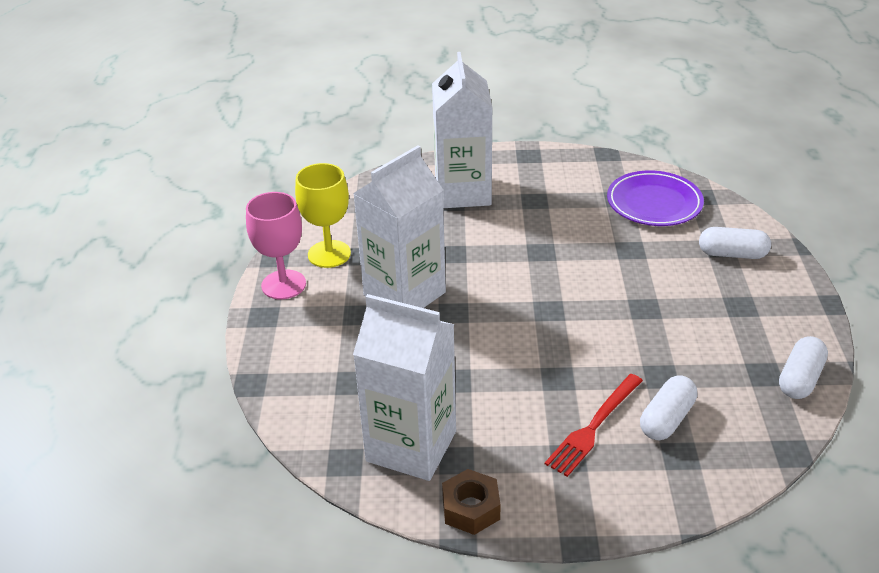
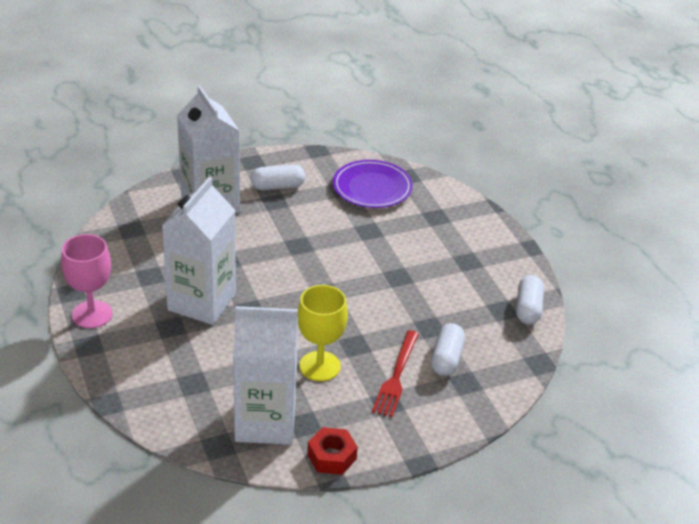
camera: 25 degrees left, 0 degrees up
yellow goblet [295,163,351,268] -> yellow goblet moved to [297,285,348,381]
brown nut [442,469,501,535] -> red nut [307,427,358,475]
white capsule [699,227,771,259] -> white capsule moved to [251,165,305,190]

